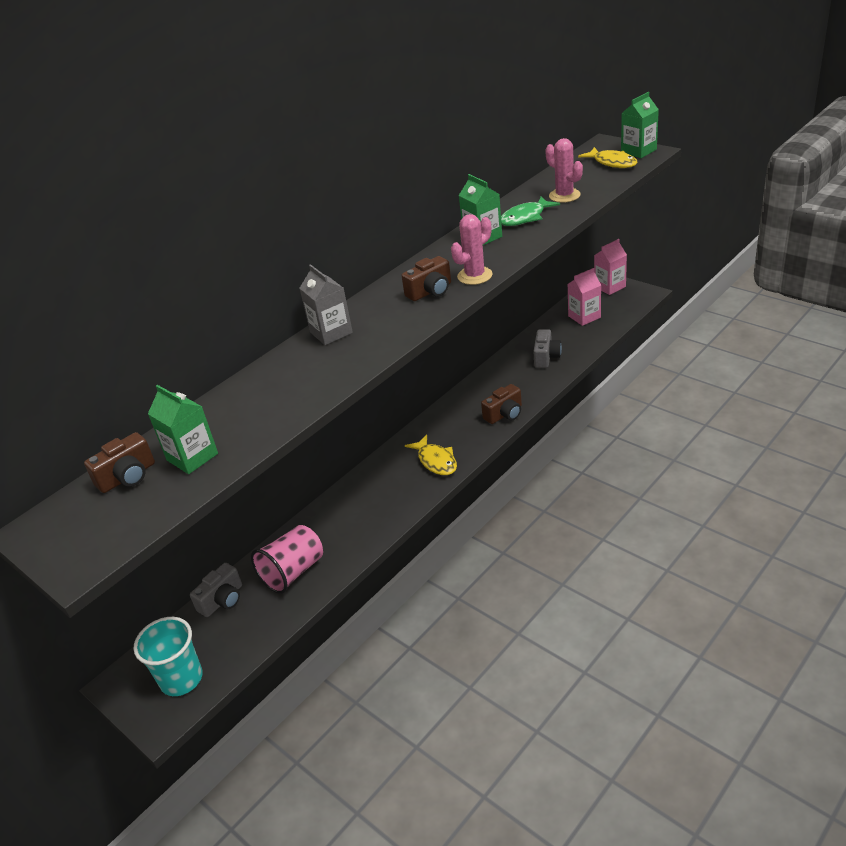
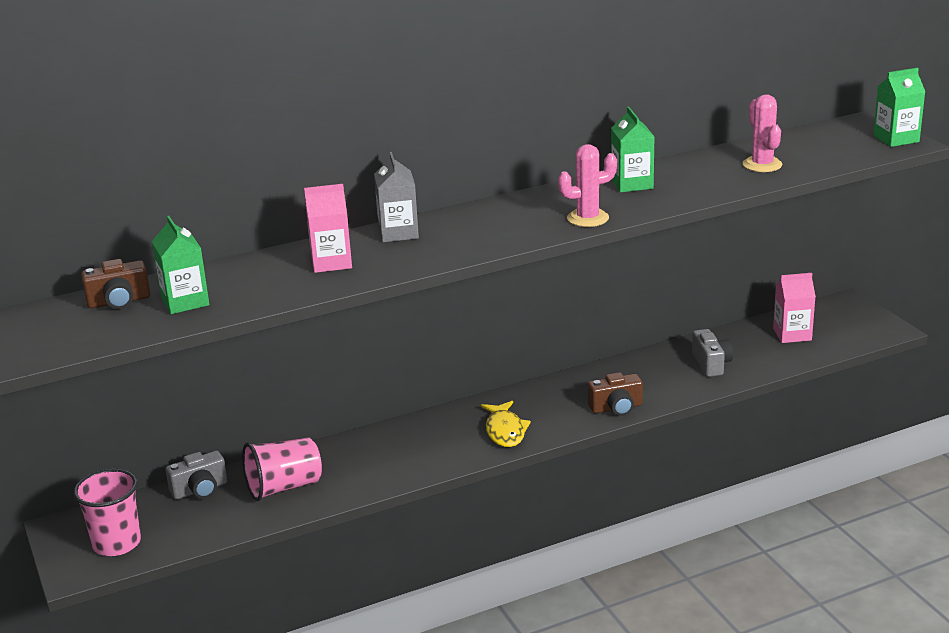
camera: 20 degrees right, 10 degrees down
turquoise cup [133,617,203,696] -> pink cup [73,469,141,556]
brown camera [402,256,451,301] -> none
green fish [501,196,560,226] -> none
grey camera [533,329,562,368] -> grey camera turned 45 degrees counterclockwise [692,329,733,377]
yellow fish [578,147,638,168] -> none
pink carton [594,239,627,295] -> pink carton moved to [304,184,352,273]

